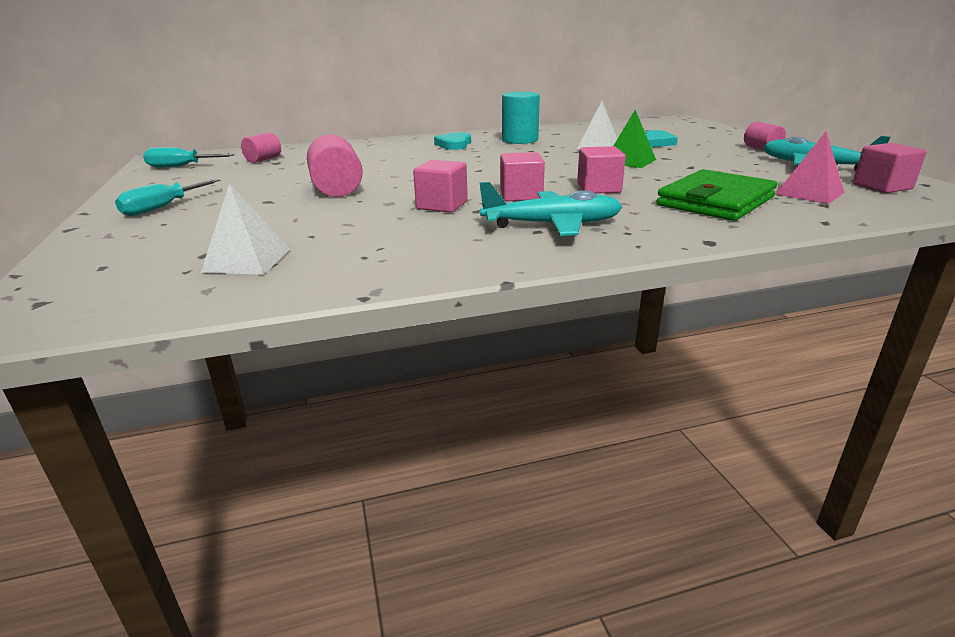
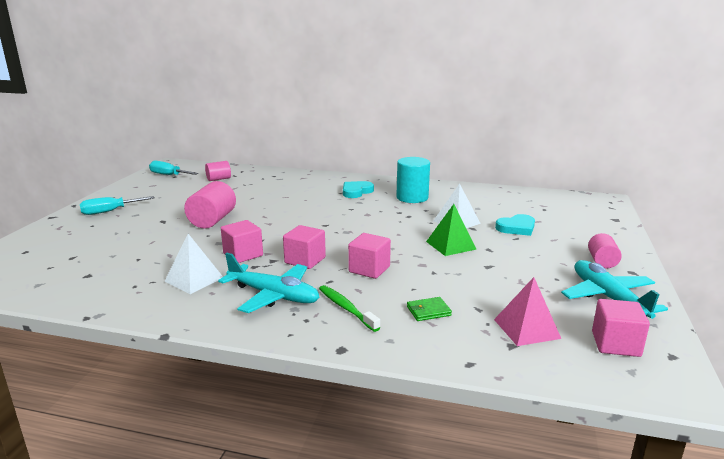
camera: 30 degrees right, 5 degrees down
white pyramid [201,183,290,275] -> white pyramid moved to [164,234,223,294]
green wallet [656,169,777,221] -> green wallet [407,297,452,321], size x0.41
none -> green toothbrush [319,285,380,332]

